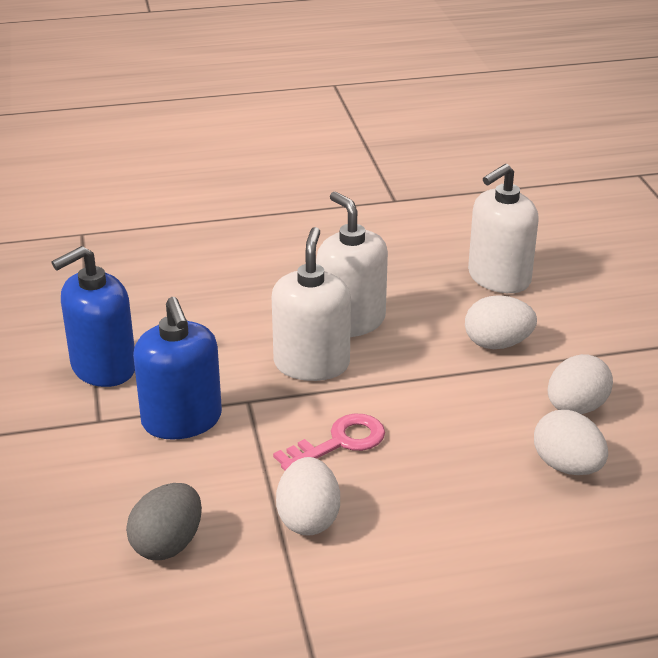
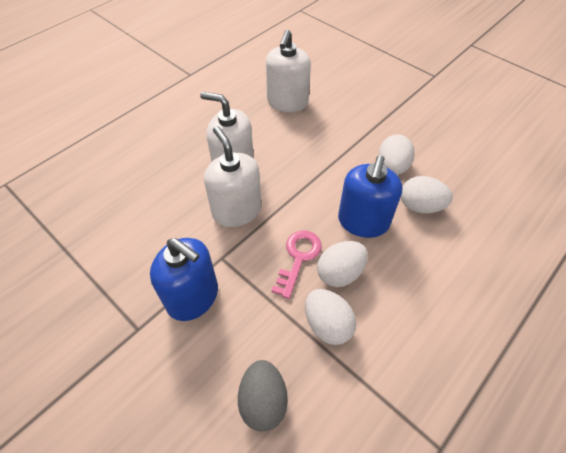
camera: 35 degrees left, 20 degrees up
blue soap dispenser [52,246,135,387] -> blue soap dispenser moved to [338,155,402,238]
white egg [465,295,537,349] -> white egg moved to [317,241,368,287]

